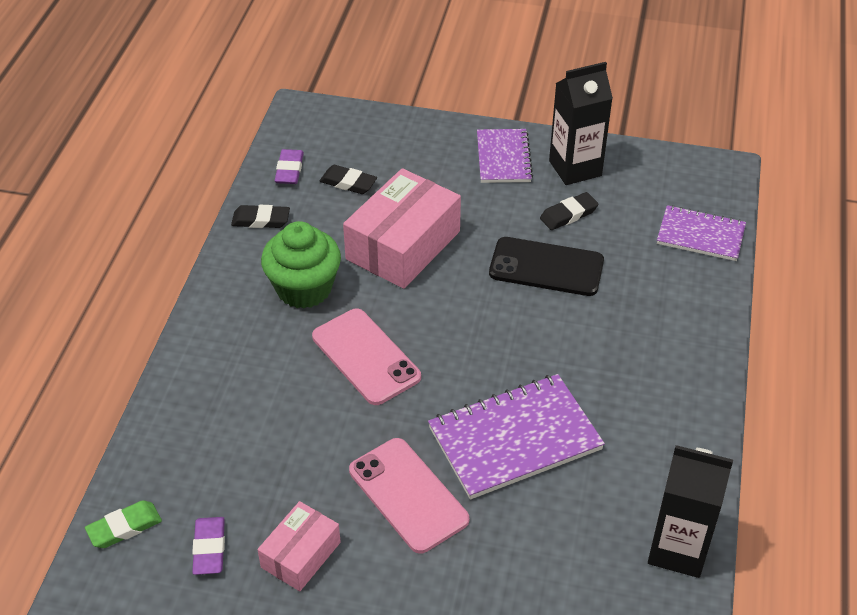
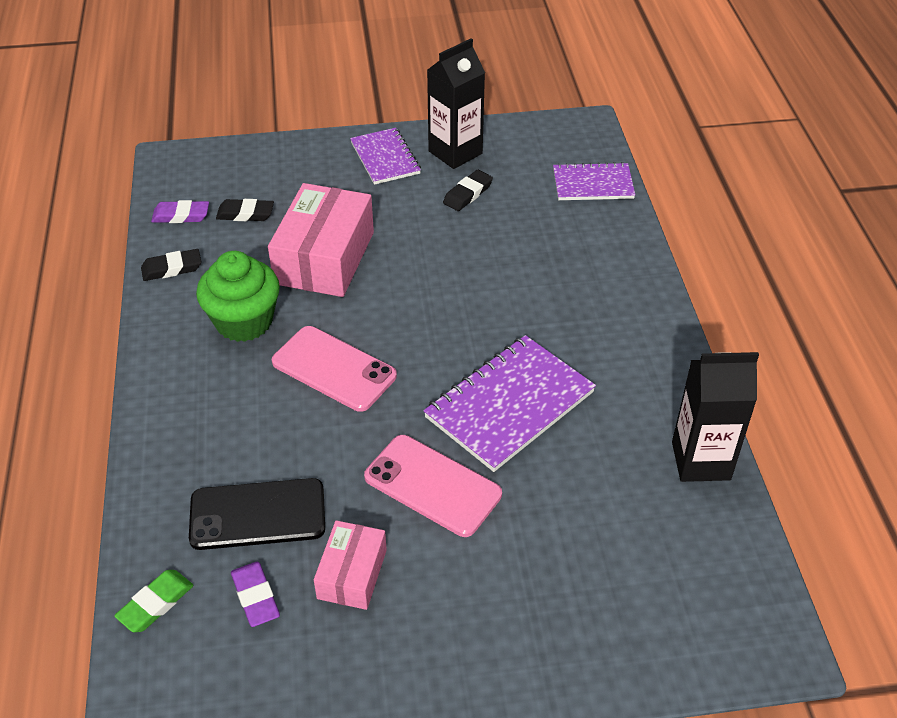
camera: 20 degrees left, 0 degrees up
purple eraser [274,149,304,184] -> purple eraser turned 75 degrees counterclockwise [151,200,209,223]
black phone [489,237,604,296] -> black phone moved to [189,478,325,550]

